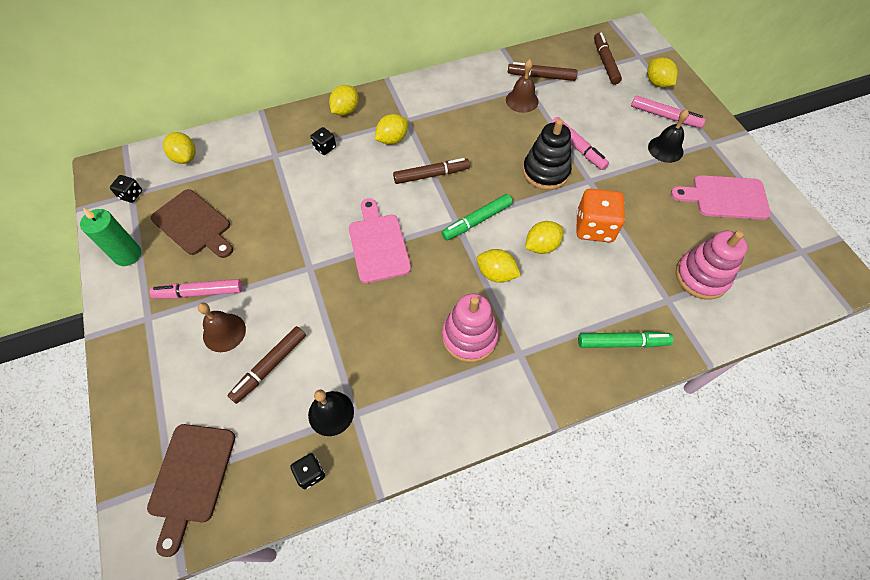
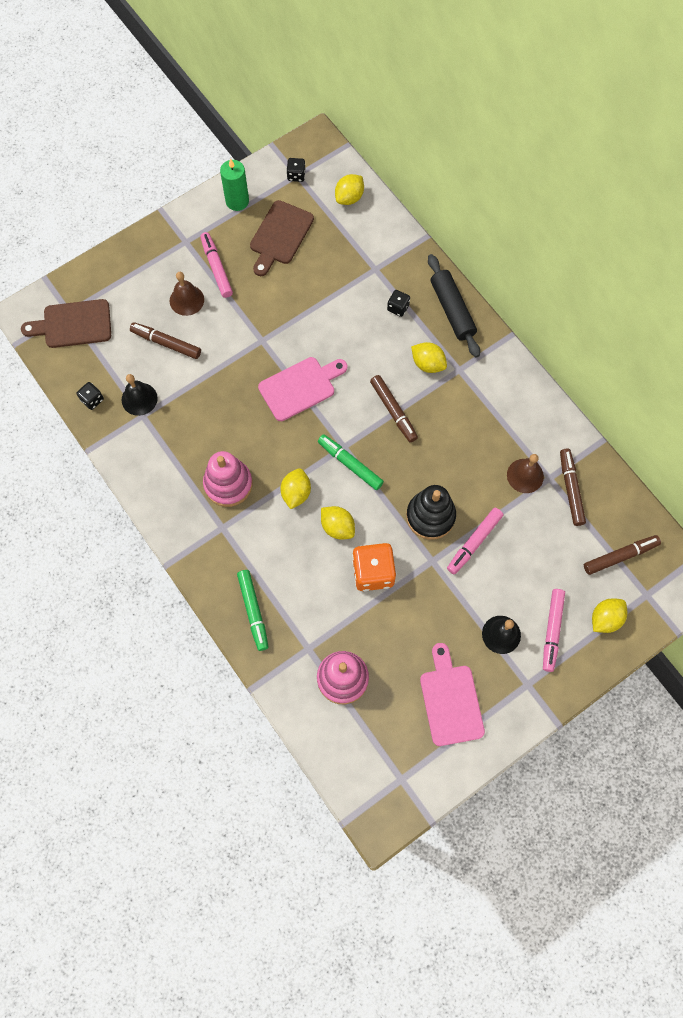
camera: 75 degrees right, 10 degrees up
yellow lemon [329,85,359,115] -> black rolling pin [428,254,480,357]

